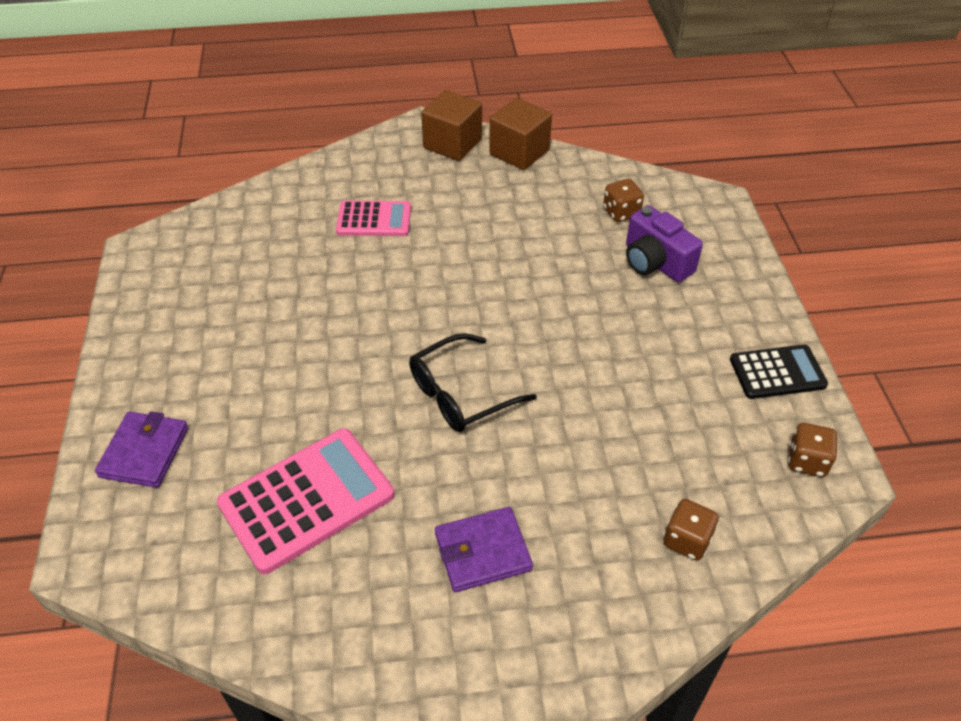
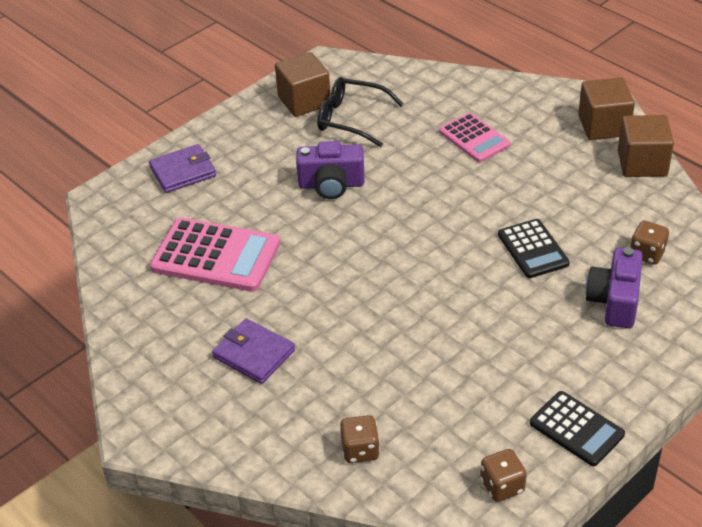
camera: 55 degrees right, 5 degrees down
black glasses [409,333,536,432] -> black glasses moved to [317,77,403,147]
none -> brown cube [275,52,330,117]
none -> purple camera [296,141,365,199]
none -> black calculator [498,219,570,278]

